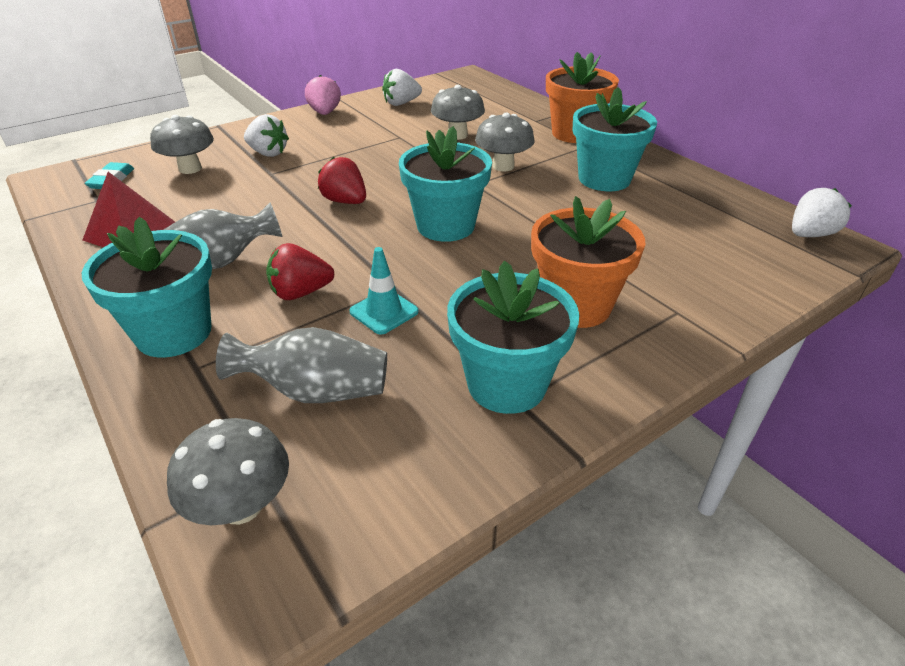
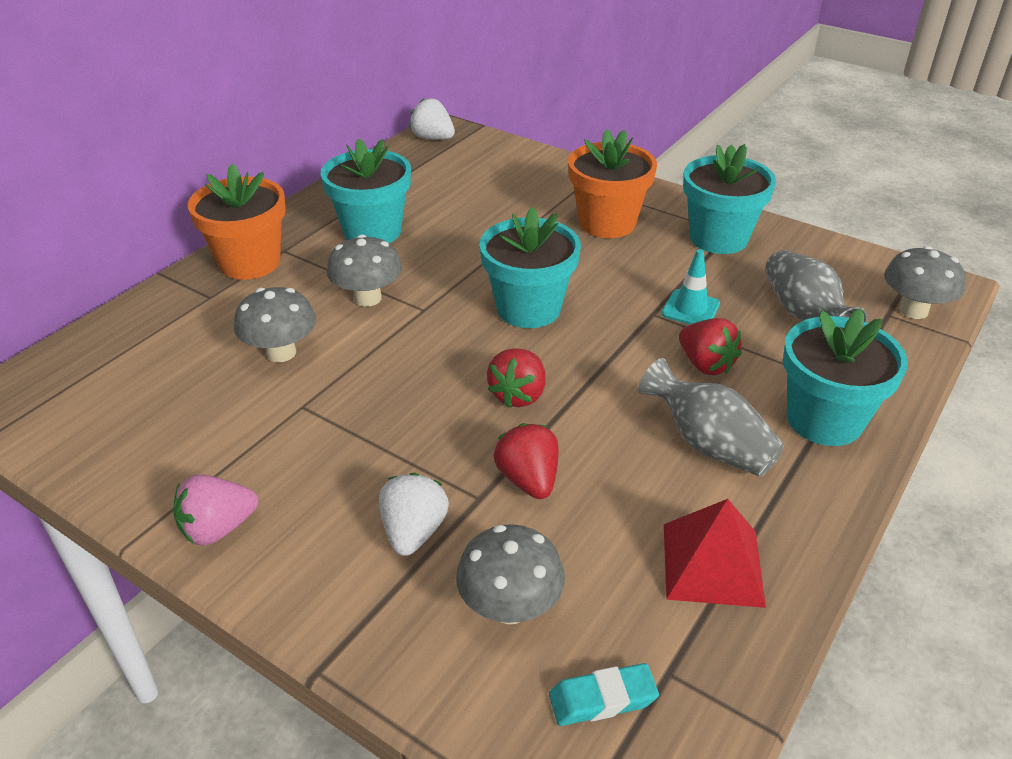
camera: 110 degrees left, 0 degrees up
white strawberry [382,69,422,106] -> none
none -> red strawberry [494,423,558,499]

